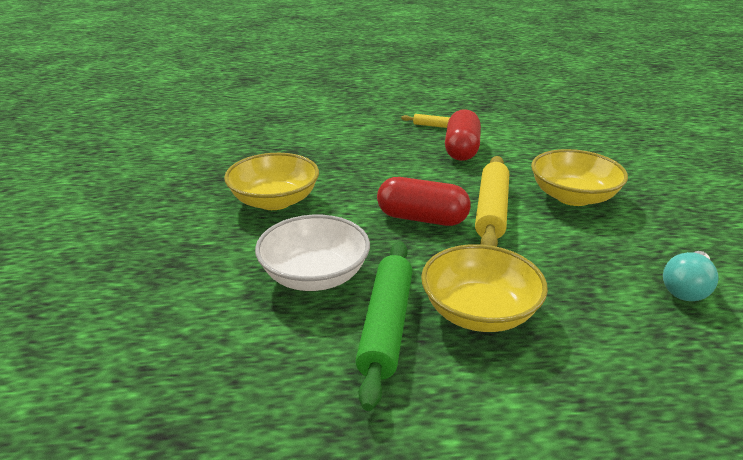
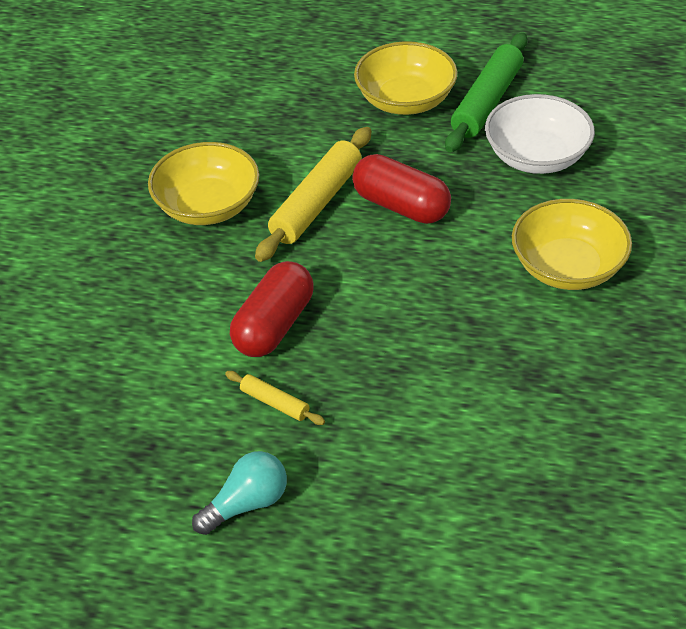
camera: 160 degrees left, 15 degrees up
turquoise light bulb [663,251,718,301] -> turquoise light bulb moved to [192,451,287,535]

